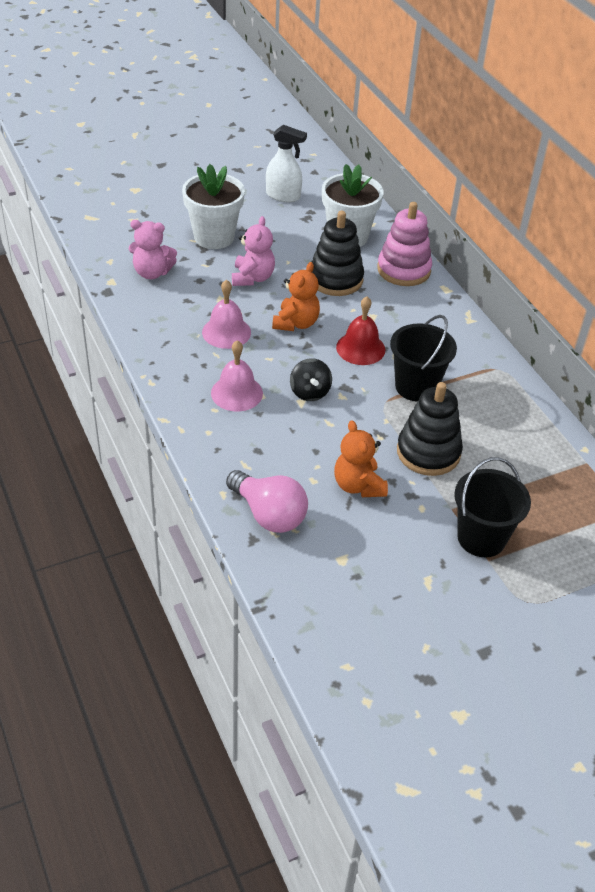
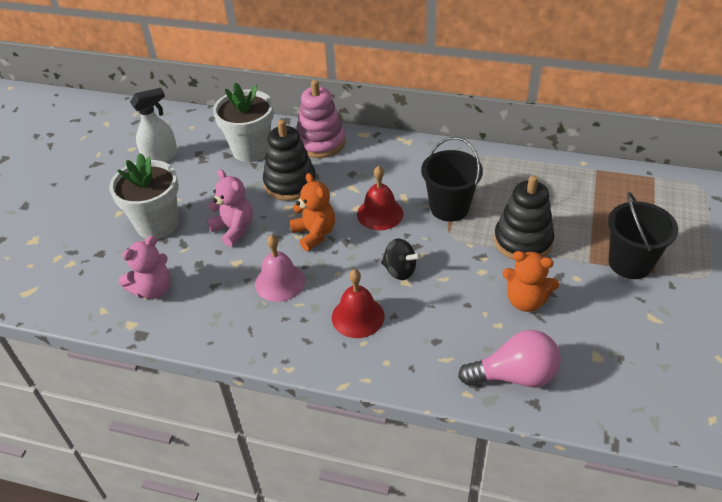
camera: 45 degrees left, 0 degrees up
pink bell [211,340,263,412] -> red bell [332,269,384,338]

